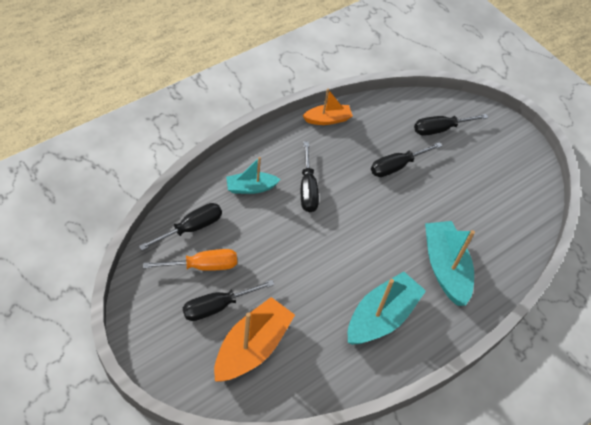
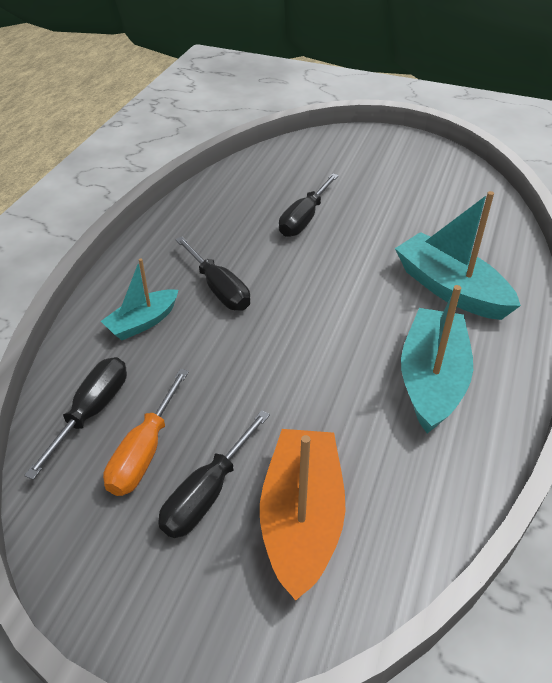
camera: 25 degrees left, 10 degrees down
orange screwdriver [143,249,237,271] -> orange screwdriver turned 150 degrees clockwise [103,369,189,496]
orange boat [303,89,353,125] -> none
black screwdriver [414,114,488,136] -> none

